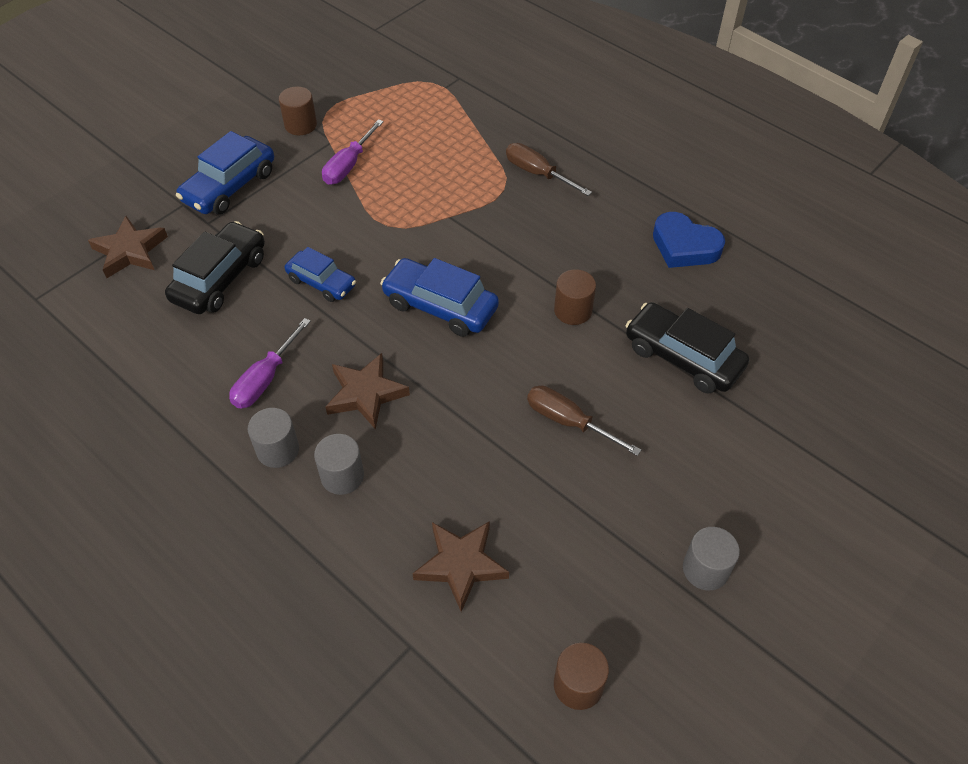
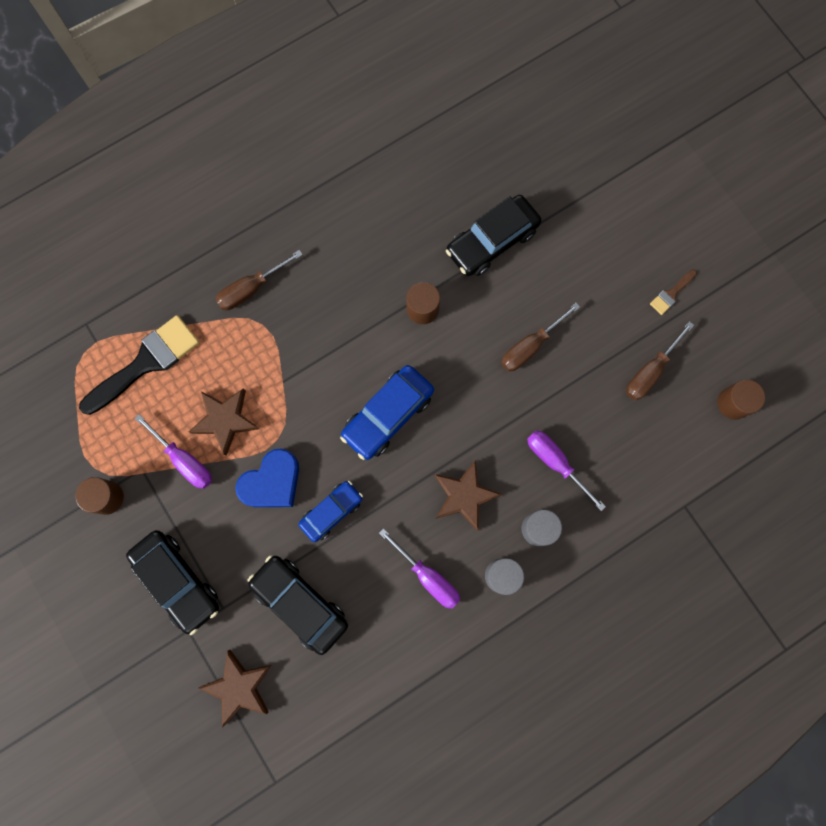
camera: 75 degrees left, 25 degrees up
blue car [176,131,274,215] -> black car [126,530,219,635]
brown star [412,521,509,612] -> brown star moved to [189,388,259,456]
blue heart [653,212,725,268] -> blue heart moved to [235,448,299,507]
grey cylinder [683,527,740,591] -> brown brush [650,270,697,315]
none -> black brush [79,315,200,415]
none -> purple screwdriver [527,430,606,511]
none -> brown screwdriver [626,321,694,400]

